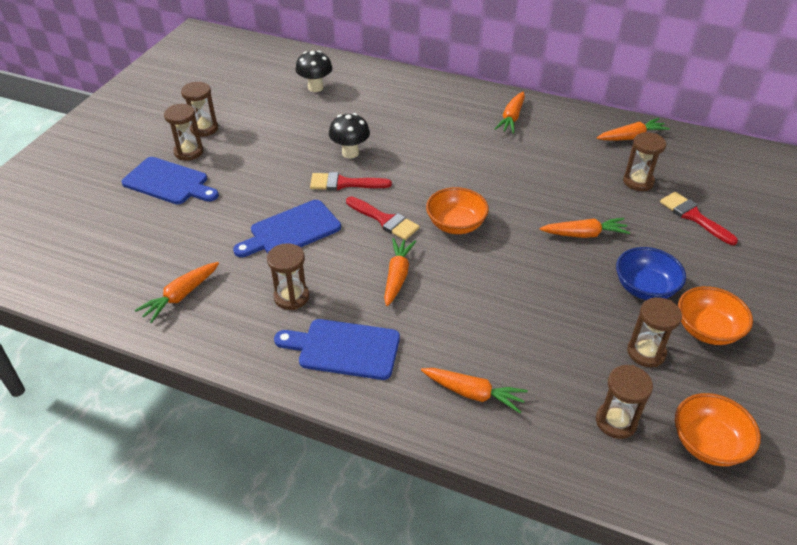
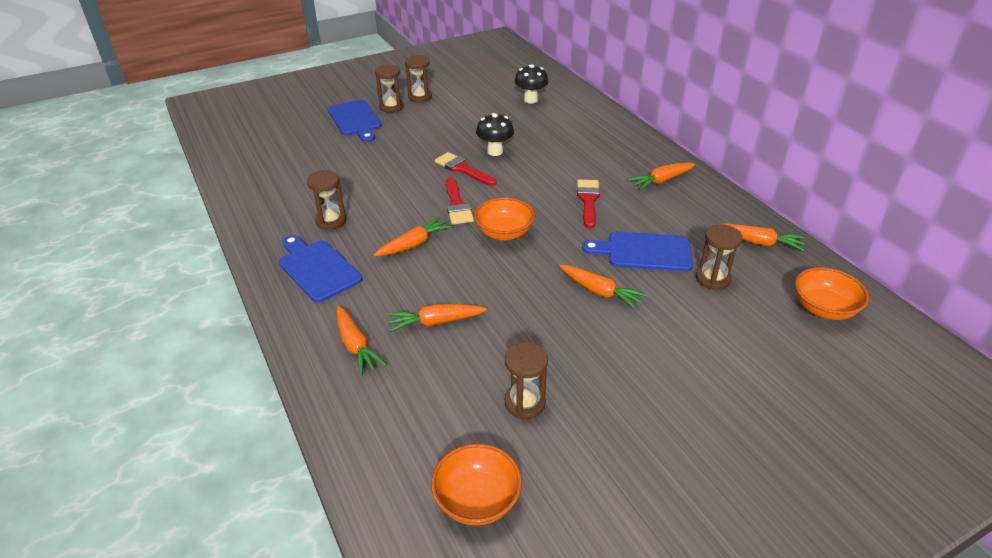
camera: 40 degrees right, 5 degrees down
orange carrot [135,262,219,323] -> orange carrot moved to [387,304,487,332]
blue cutting board [233,200,341,257] -> blue cutting board moved to [582,232,693,272]
brown hourglass [596,365,653,439] -> none
blue bowl [616,247,686,300] -> none
red brush [660,192,738,245] -> red brush moved to [577,179,600,228]
orange bowl [678,286,753,345] -> orange bowl moved to [795,267,869,320]

